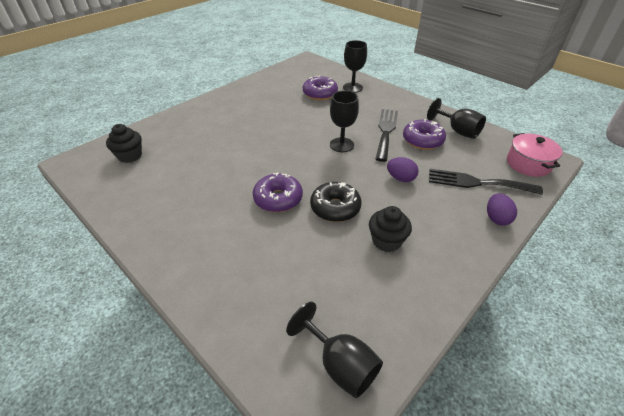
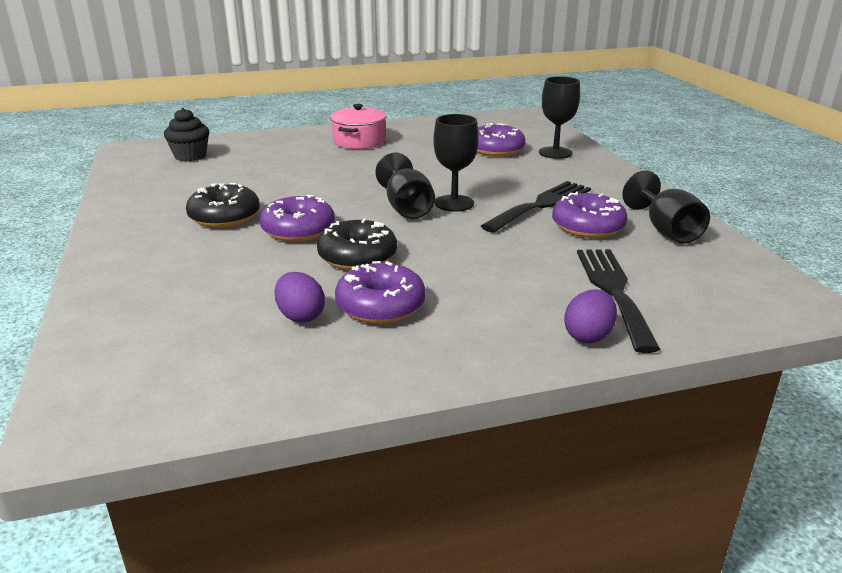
camera: 30 degrees right, 15 degrees down
black goblet [286,302,383,398] -> black goblet moved to [375,153,435,219]
black cupcake [369,206,412,252] -> purple donut [335,261,426,324]
purple egg [387,157,419,182] -> purple egg moved to [274,272,325,323]
black fork [429,169,543,195] -> black fork turned 45 degrees clockwise [577,249,660,353]
pink pot [507,133,563,177] -> pink pot moved to [330,104,386,149]
none -> black donut [186,183,260,228]

